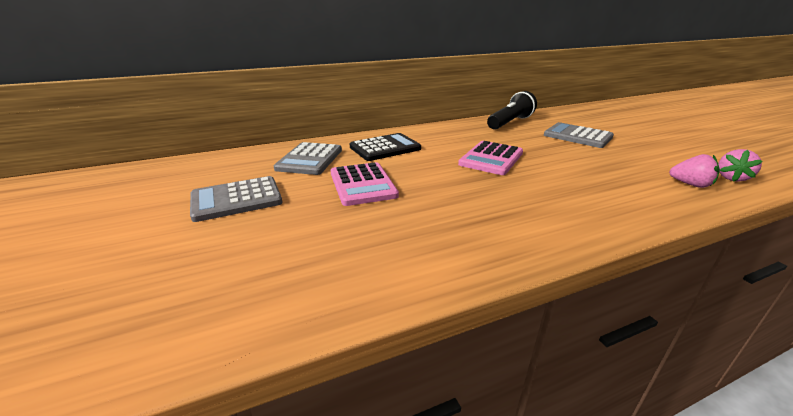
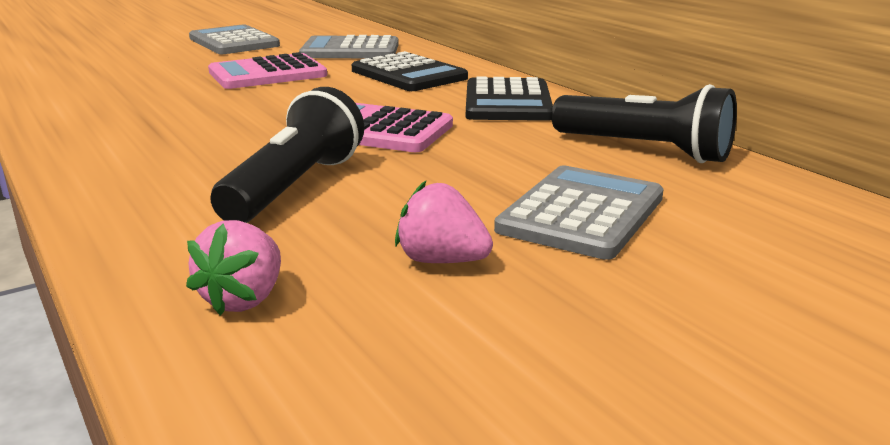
camera: 80 degrees right, 5 degrees down
pink strawberry [718,149,763,182] -> pink strawberry moved to [395,181,493,263]
none -> black flashlight [210,87,364,223]
none -> black calculator [466,77,553,121]

